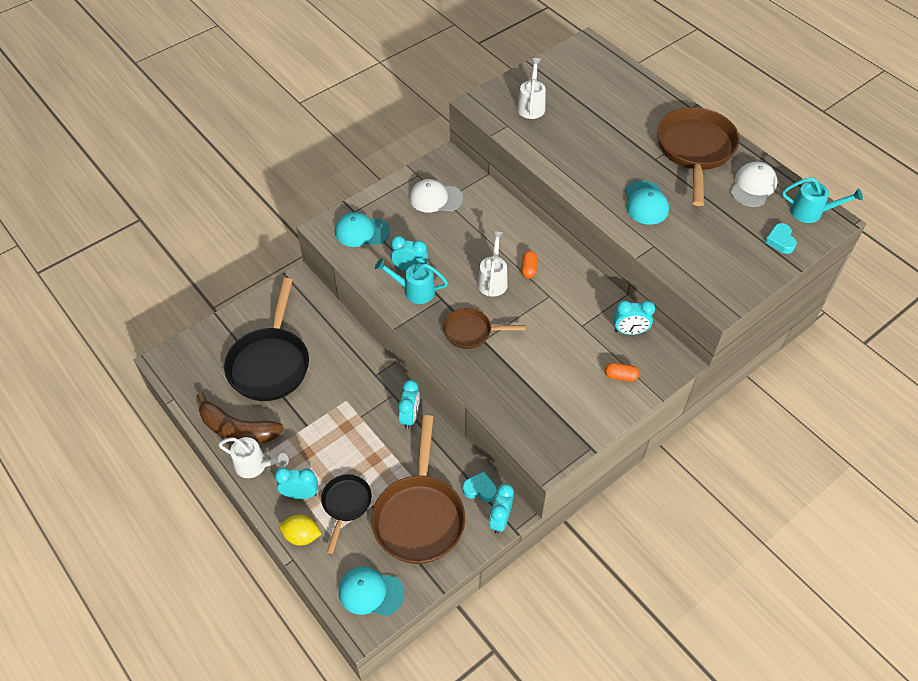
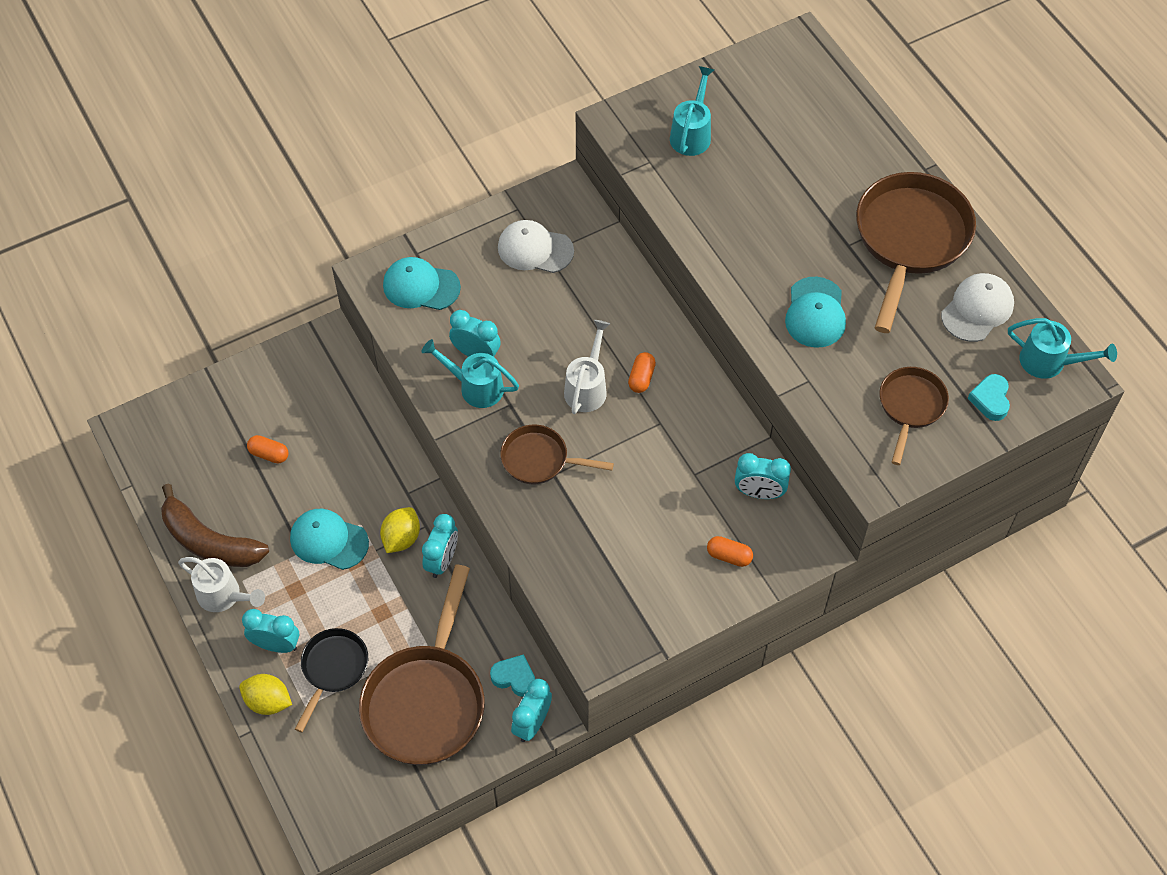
camera: 10 degrees right, 5 degrees up
black pan [224,278,309,401] -> orange capsule [247,435,288,463]
turquoise cap [339,567,404,616] -> turquoise cap moved to [290,509,369,570]
white watering can [517,58,546,119] -> turquoise watering can [670,66,714,156]
none -> yellow lemon [380,507,420,553]
none -> brown pan [879,367,949,465]

